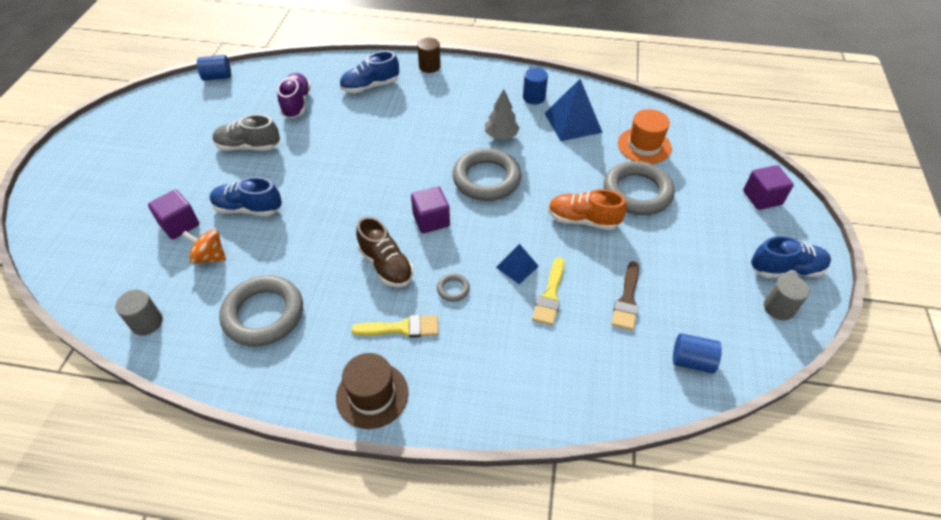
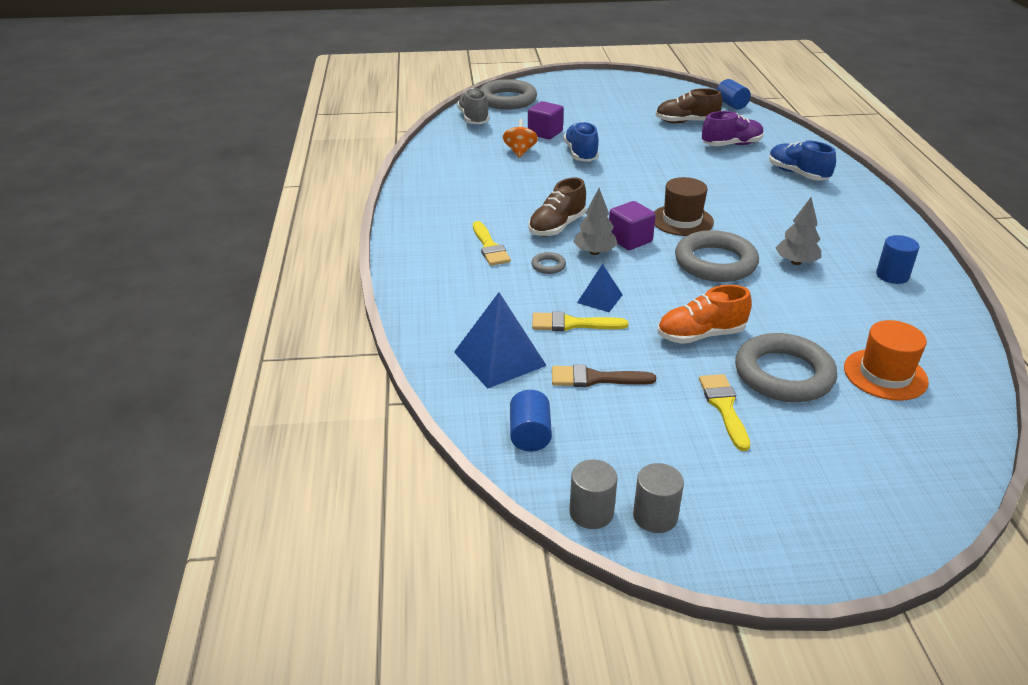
camera: 75 degrees right, 15 degrees down
grey cylinder [115,289,163,335] -> grey cylinder moved to [570,460,618,529]
grey shoe [213,114,280,151] -> grey shoe moved to [457,88,490,124]
grey ring [219,275,303,347] -> grey ring moved to [480,79,537,110]
brown hat [336,353,408,429] -> brown hat moved to [654,177,714,236]
brown cylinder [417,38,441,73] -> none
blue pyramid [545,79,603,141] -> blue pyramid moved to [454,292,547,389]
orange shoe [548,189,627,230] -> orange shoe turned 105 degrees counterclockwise [658,285,752,344]
purple cube [743,165,794,210] -> none
blue shoe [751,236,831,278] -> none
none -> grey tree [573,188,618,255]
none -> brown shoe [656,88,722,123]
none -> yellow brush [699,374,750,451]

